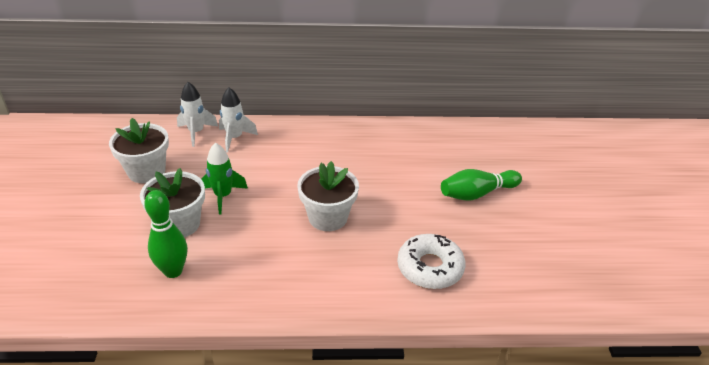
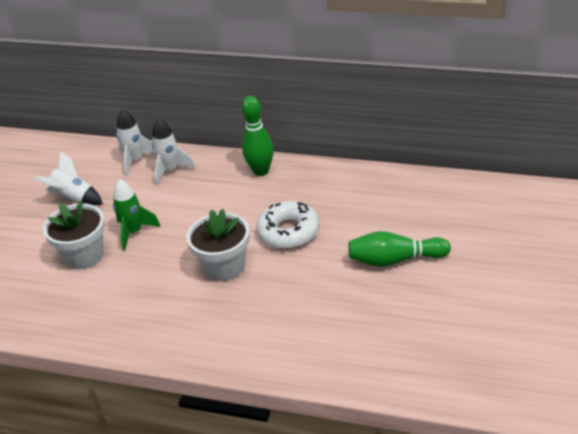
camera: 25 degrees right, 0 degrees up
white flower pot [109,118,169,183] -> white rocket [34,151,103,205]
green bowling pin [144,190,187,278] -> green bowling pin moved to [242,96,274,176]
white donut [397,234,466,289] -> white donut moved to [256,201,320,249]

